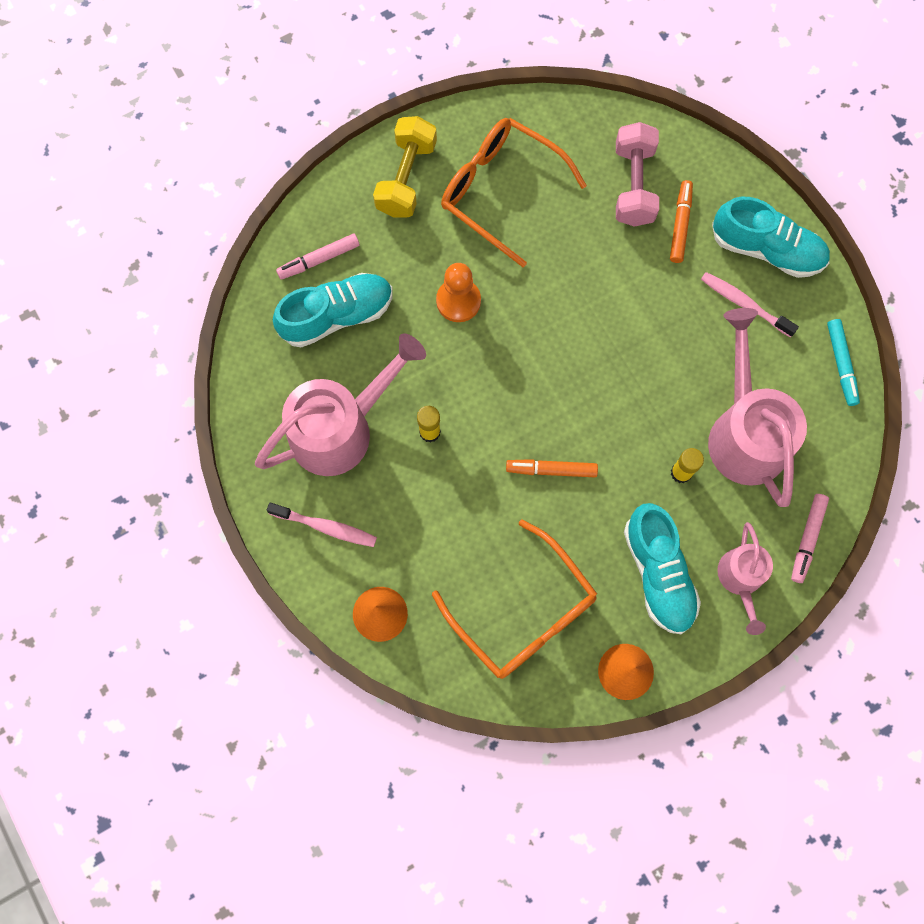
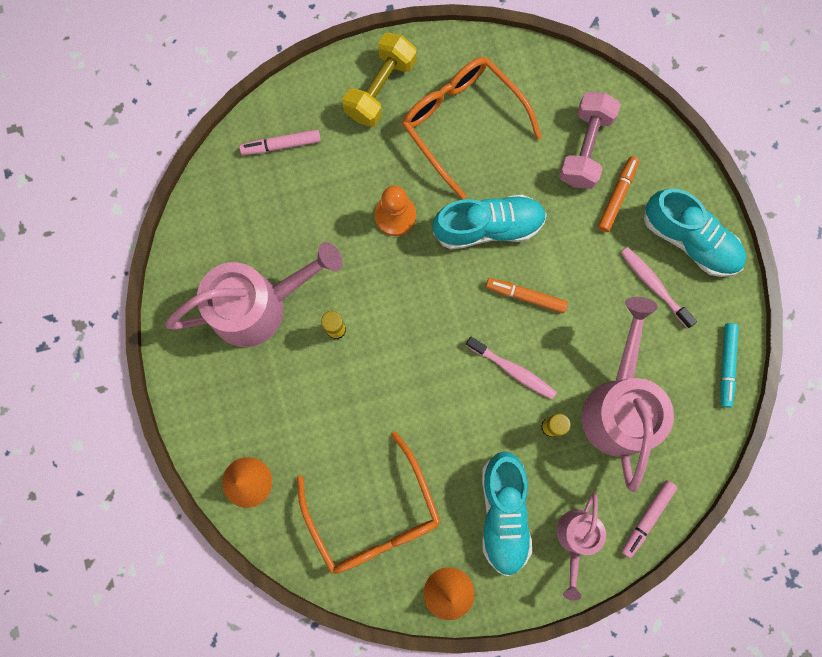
camera: 15 degrees right, 5 degrees up
pink toothbrush [267,503,377,547] -> pink toothbrush moved to [466,337,557,400]
turquoise shoe [273,273,393,347] -> turquoise shoe moved to [433,194,547,249]
orange marker [506,459,598,477] -> orange marker moved to [486,278,568,313]

